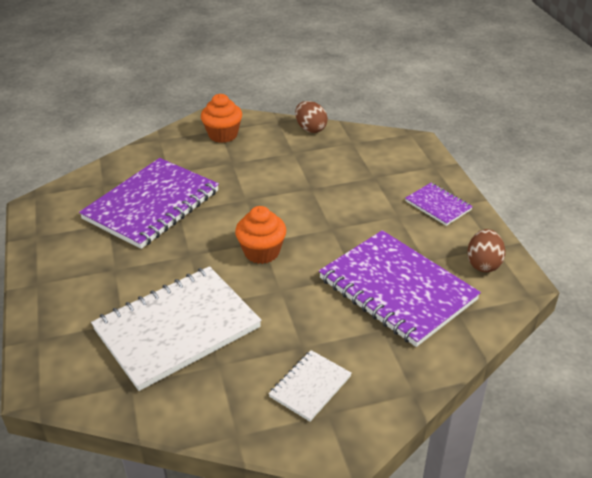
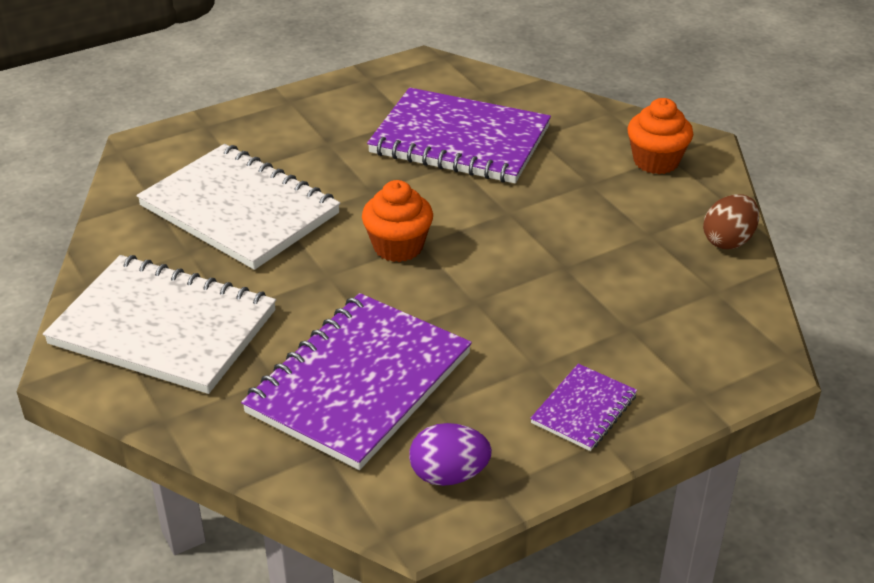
camera: 75 degrees right, 0 degrees up
white notebook [269,350,352,422] -> white notebook [43,255,276,394], size x2.11
brown egg [467,229,505,272] -> purple egg [409,423,492,486]

